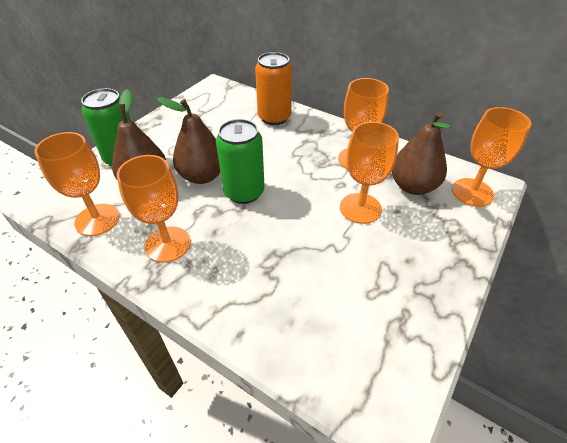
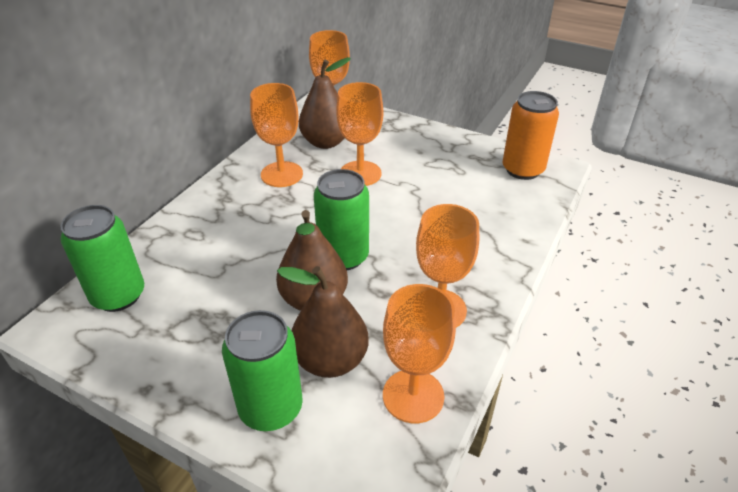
camera: 95 degrees left, 5 degrees down
orange can [255,52,292,125] -> orange can moved to [502,91,559,180]
none -> green can [60,205,144,312]

